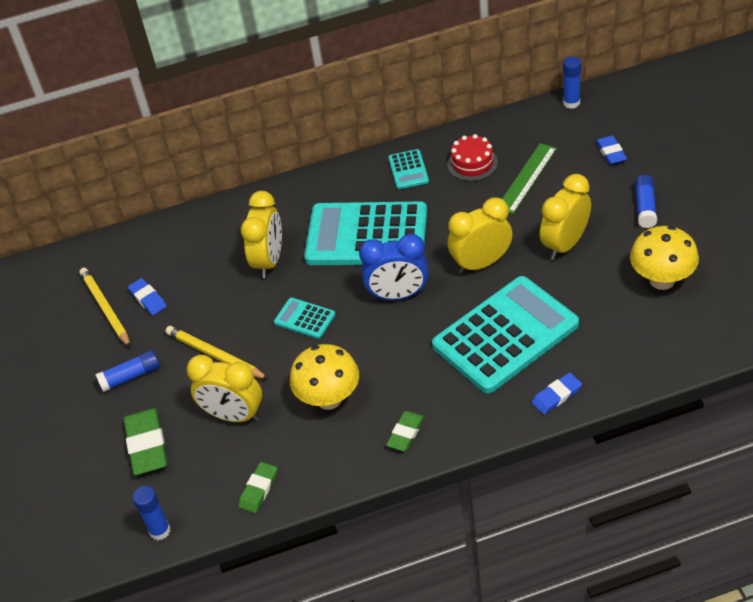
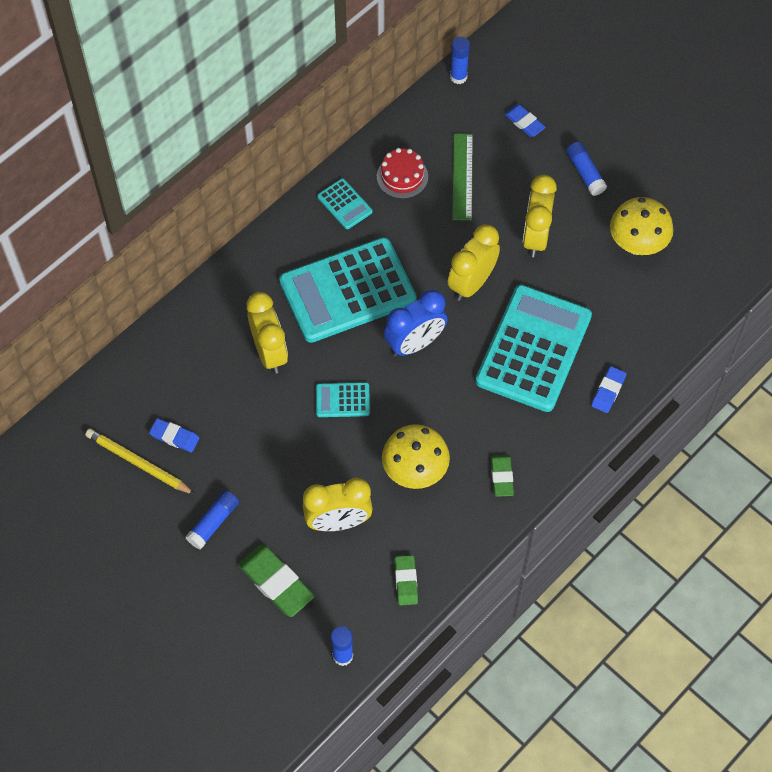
camera: 35 degrees left, 15 degrees up
yellow pencil [166,326,268,379] -> none

